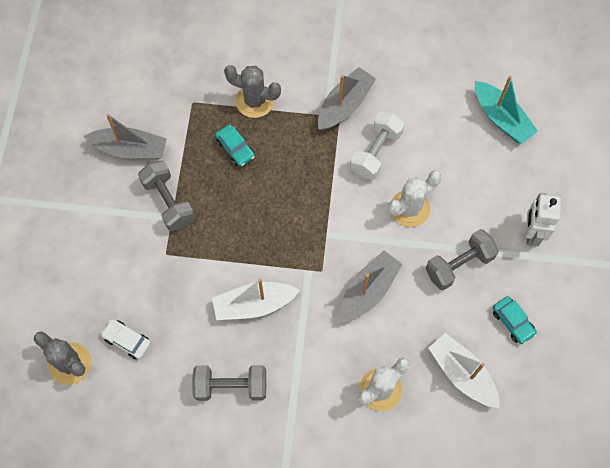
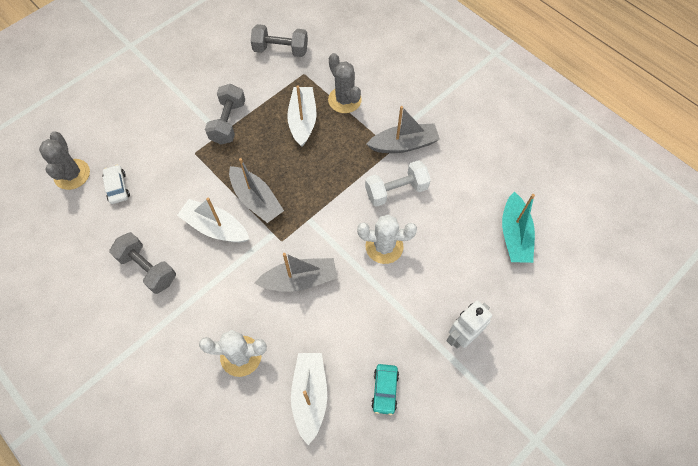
camera: 40 degrees right, 5 degrees down
grey boat [84,114,167,160] -> grey boat moved to [229,158,284,223]
turquoise car [215,124,255,167] -> white boat [287,85,316,147]
grey dumbbell [426,229,499,290] -> grey dumbbell moved to [251,24,308,57]

